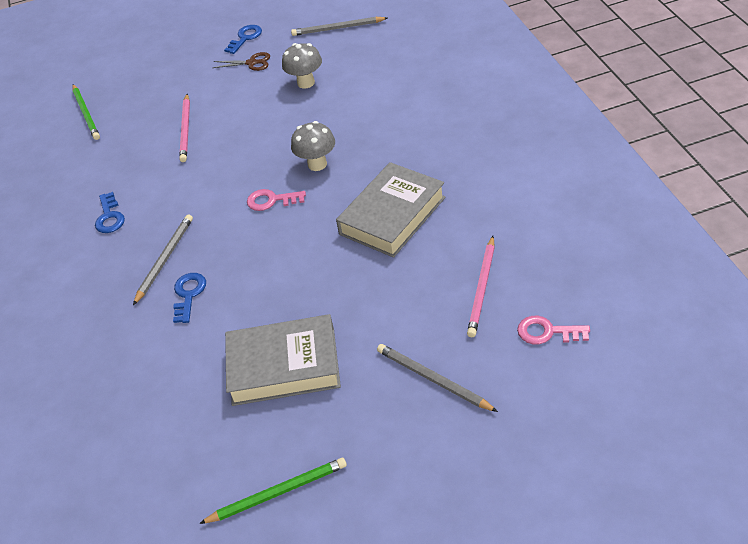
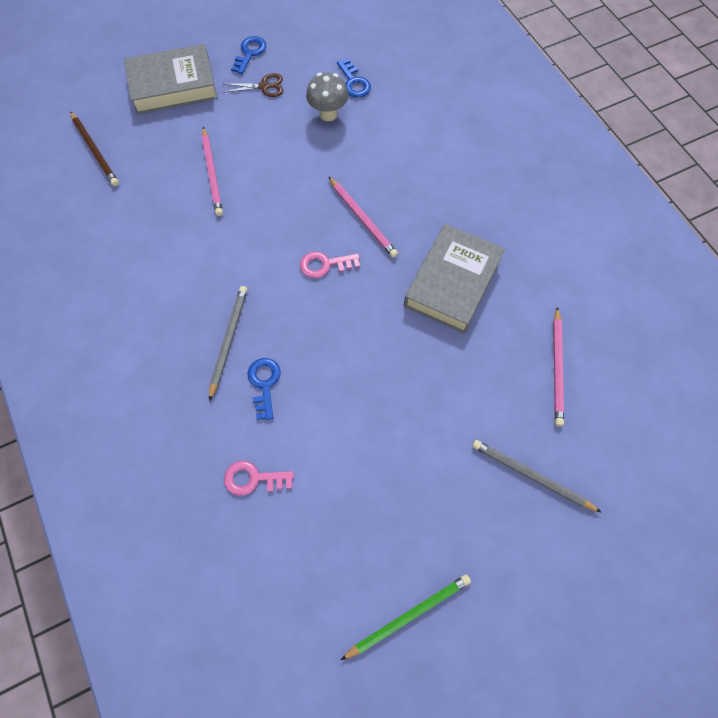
camera: 15 degrees left, 20 degrees up
green pencil [72,84,100,140] -> brown pencil [70,111,119,186]
blue key [95,192,125,233] -> blue key moved to [337,58,371,98]
grey book [225,314,341,406] -> grey book moved to [124,44,218,114]
grey pencil [291,17,387,36] -> none
grey mushroom [291,121,335,171] -> pink pencil [329,177,398,258]
pink key [517,316,590,344] -> pink key moved to [224,461,294,496]

